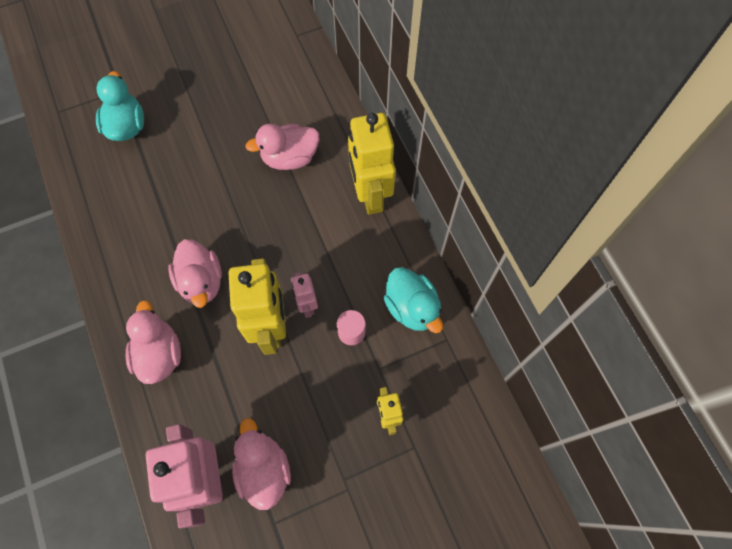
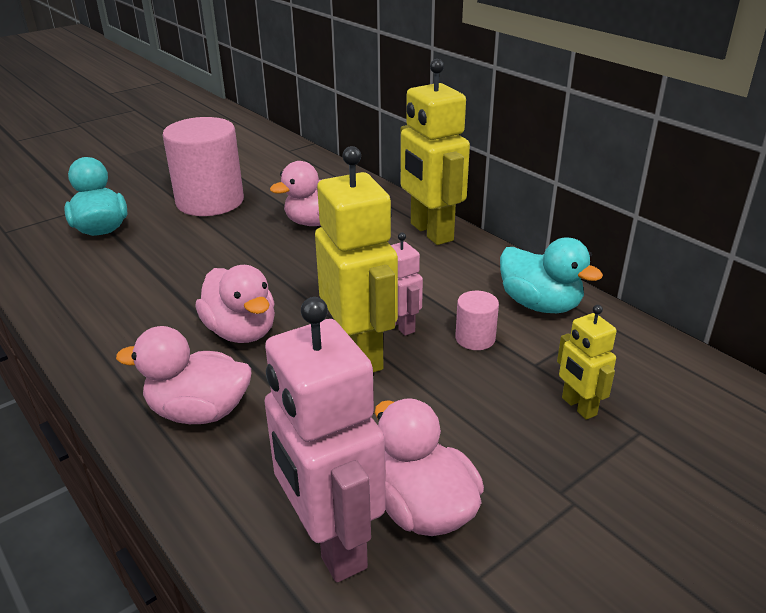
camera: 15 degrees left, 35 degrees down
pink duck [126,300,181,384] -> pink duck turned 60 degrees counterclockwise [116,326,251,424]
none -> pink cylinder [163,117,244,216]

